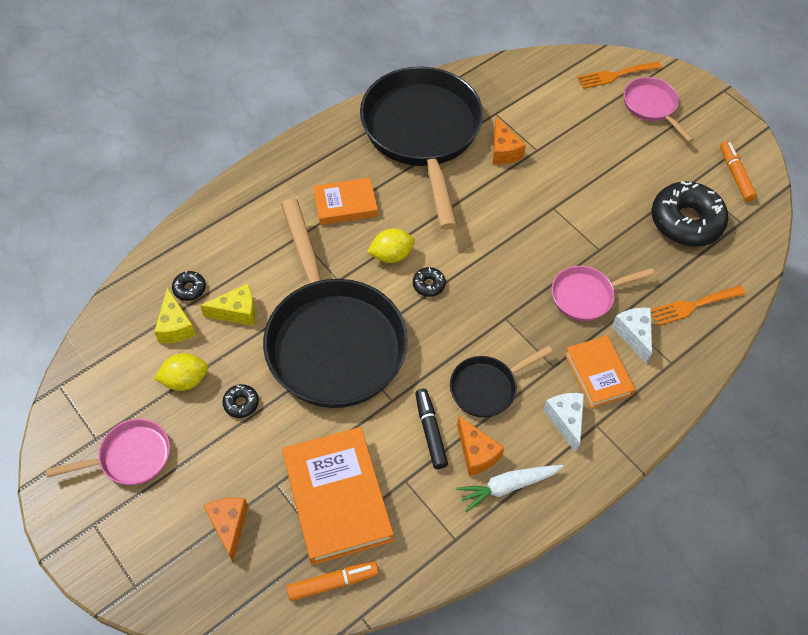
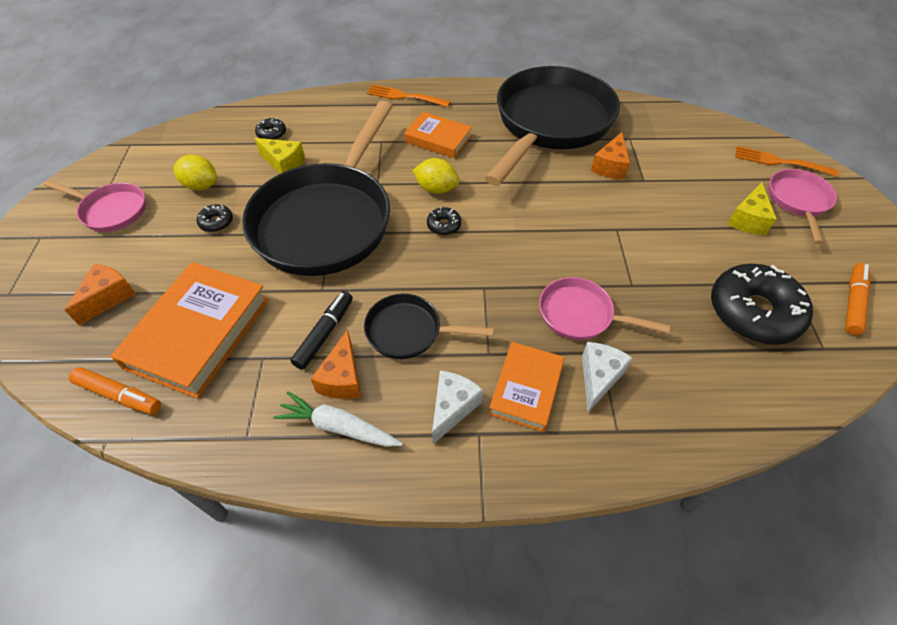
camera: 40 degrees right, 5 degrees down
yellow cheese [154,288,196,343] -> yellow cheese moved to [727,182,777,235]
orange fork [651,285,746,326] -> orange fork moved to [367,84,451,107]

